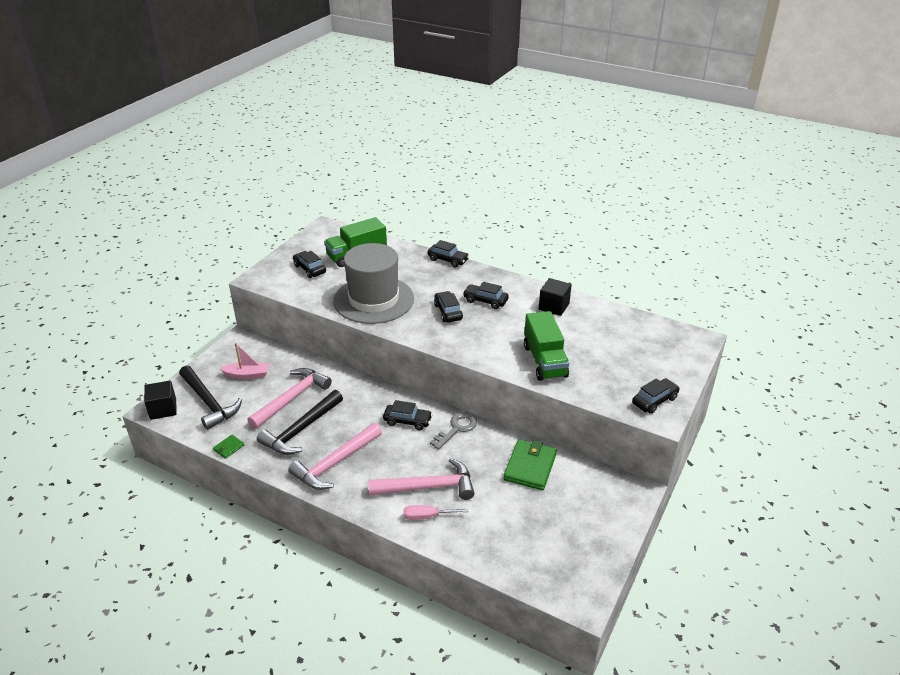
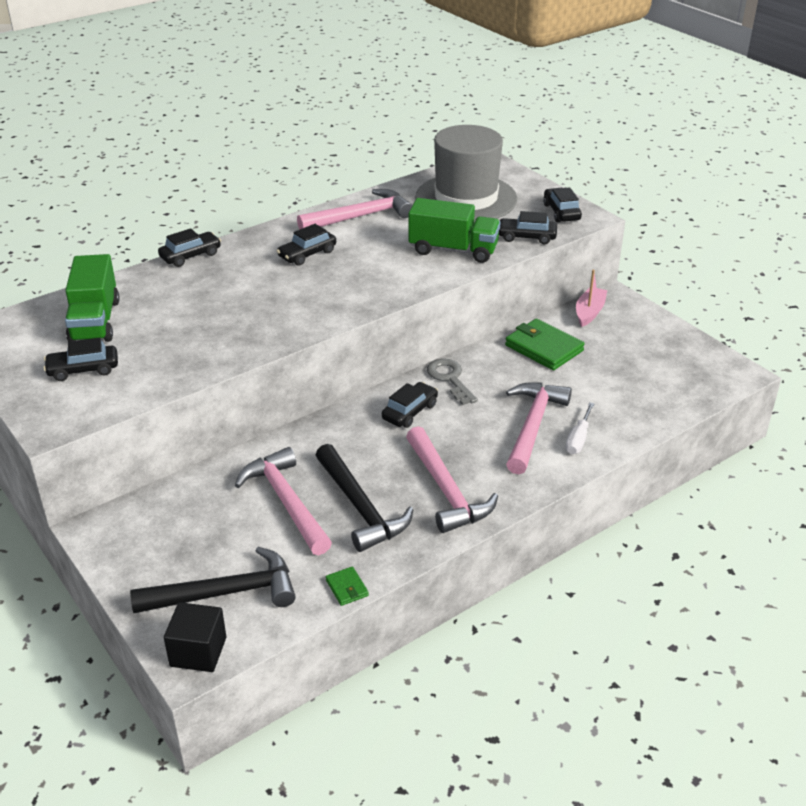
camera: 65 degrees left, 0 degrees up
pink boat [220,343,269,379] -> pink boat moved to [576,270,607,327]
grey hat [333,243,414,324] -> grey hat moved to [415,125,517,222]
pink screwdriver [403,505,468,520] -> white screwdriver [566,403,595,454]
black car [434,291,463,322] -> black car moved to [499,211,557,244]
black cube [539,278,572,316] -> pink hammer [297,189,412,230]

